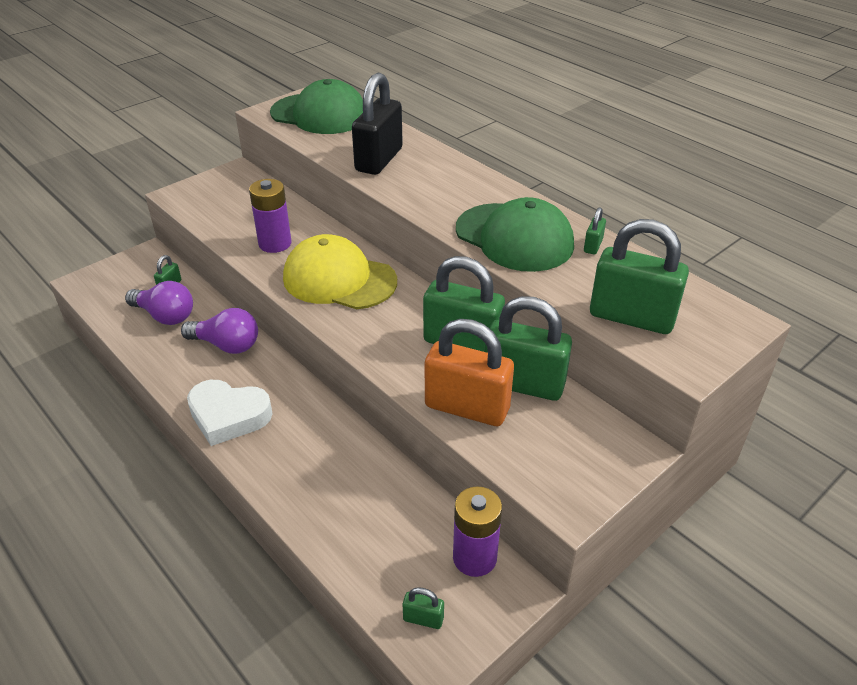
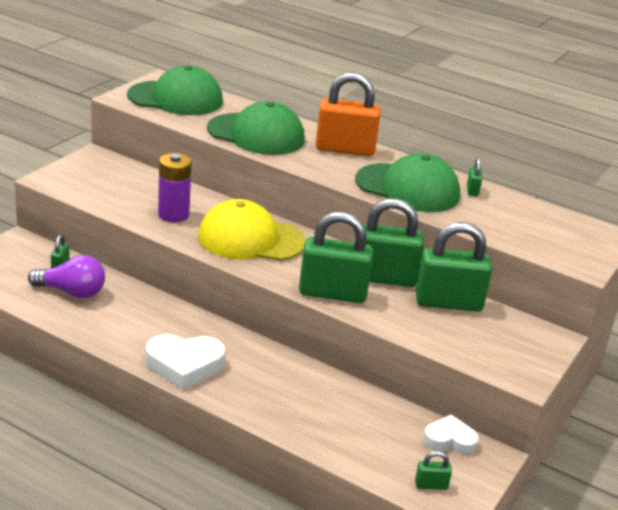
camera: 20 degrees left, 10 degrees down
purple light bulb [181,308,258,354] -> none
black padlock [352,73,403,175] -> green cap [207,101,305,155]
orange padlock [425,319,514,426] -> orange padlock moved to [316,72,381,156]
purple battery [453,486,502,577] -> white heart [423,415,479,454]
green padlock [590,219,689,334] -> green padlock moved to [299,212,373,303]

